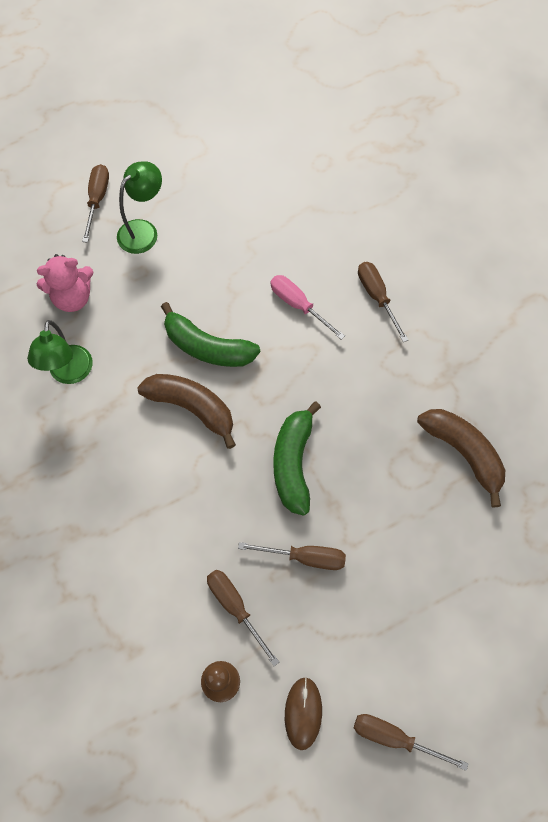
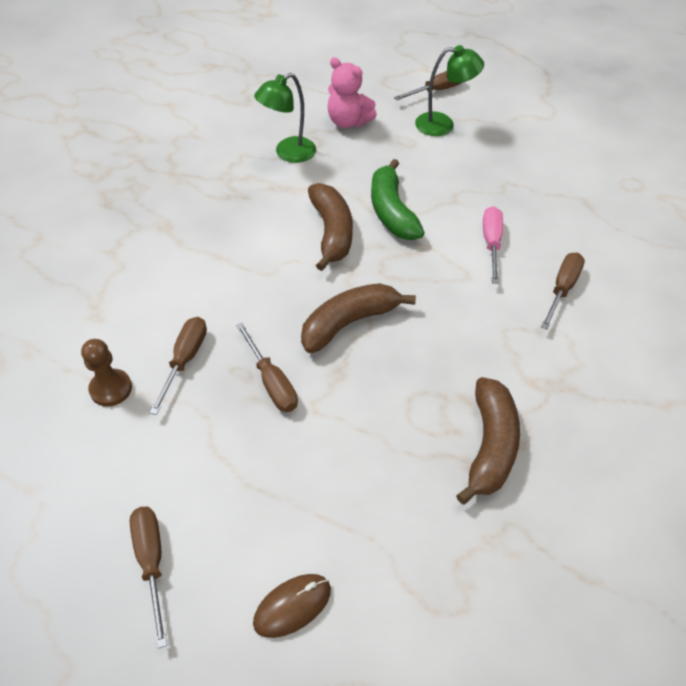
camera: 50 degrees right, 15 degrees down
green banana [274,402,321,516] -> brown banana [301,283,416,353]
brown mouse [285,677,322,750] -> brown mouse moved to [253,574,331,638]

